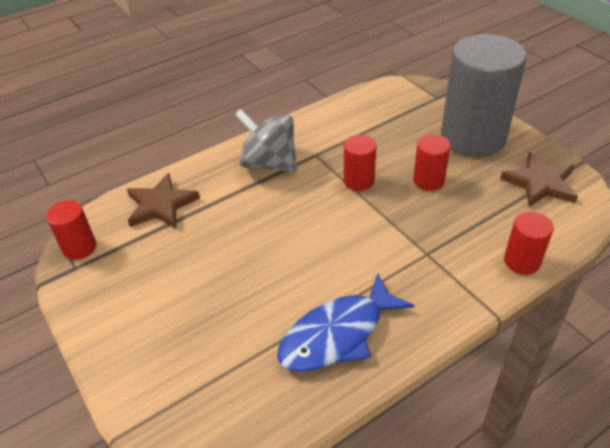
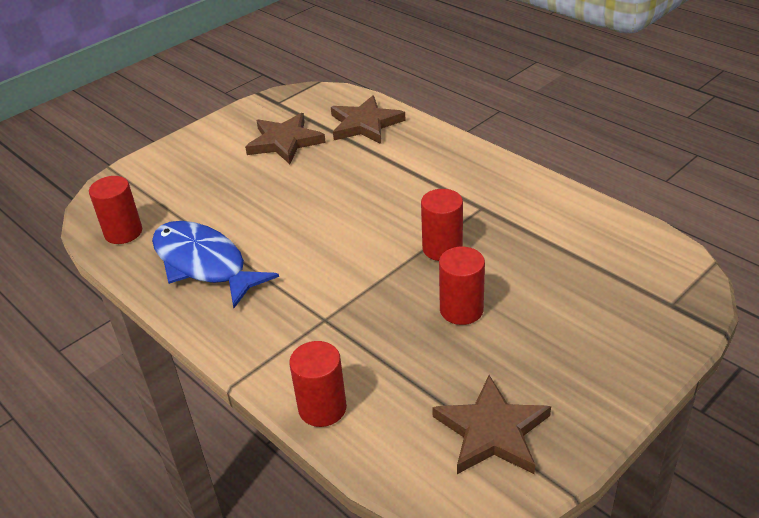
camera: 80 degrees right, 5 degrees down
red cylinder [46,200,96,260] -> red cylinder moved to [89,176,142,244]
grey spinning top [235,109,297,172] -> none
grey cylinder [441,34,527,157] -> none
none -> brown star [245,113,326,164]

